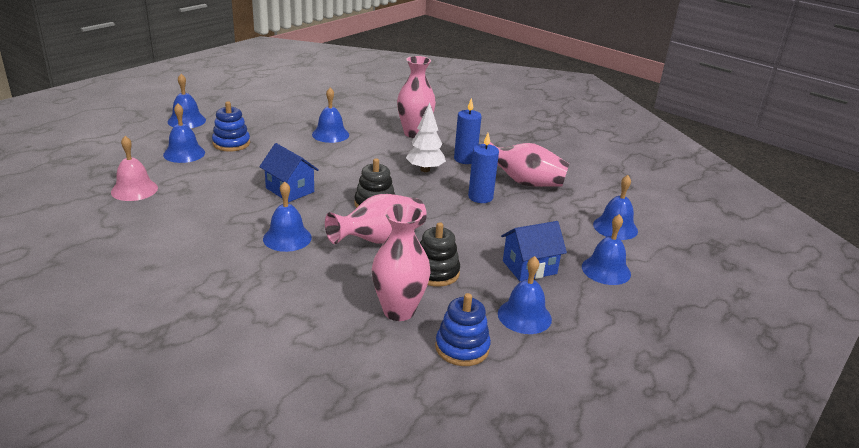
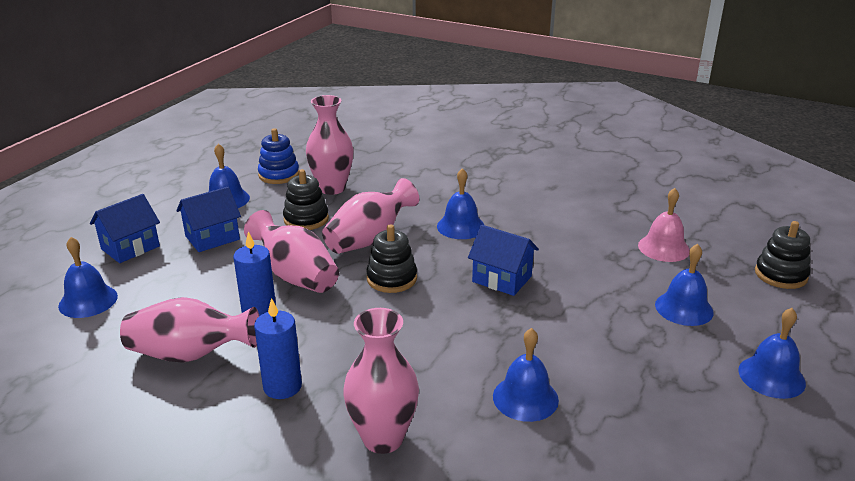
camera: 170 degrees right, 0 degrees up
blue stacking toy [212,101,250,152] -> none
white tree [406,102,446,172] -> none
blue bell [582,214,631,285] -> blue house [90,194,160,263]
none -> pink vase [244,210,339,293]
none -> black stacking toy [755,221,811,289]

